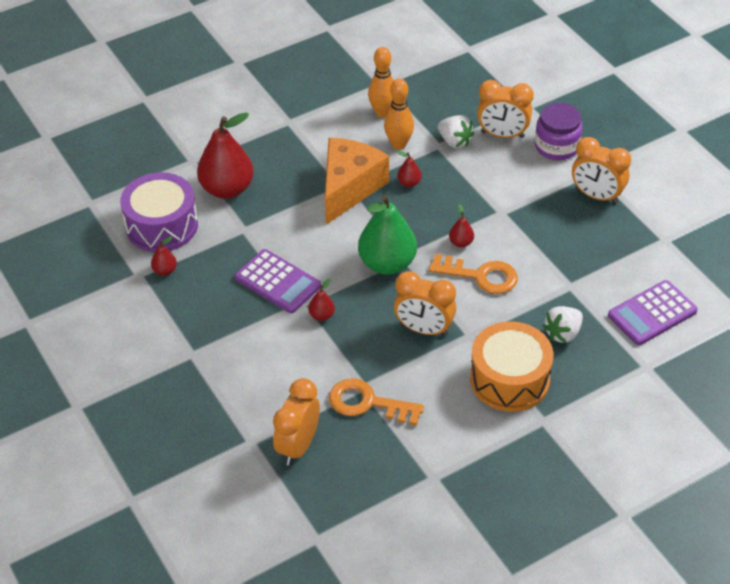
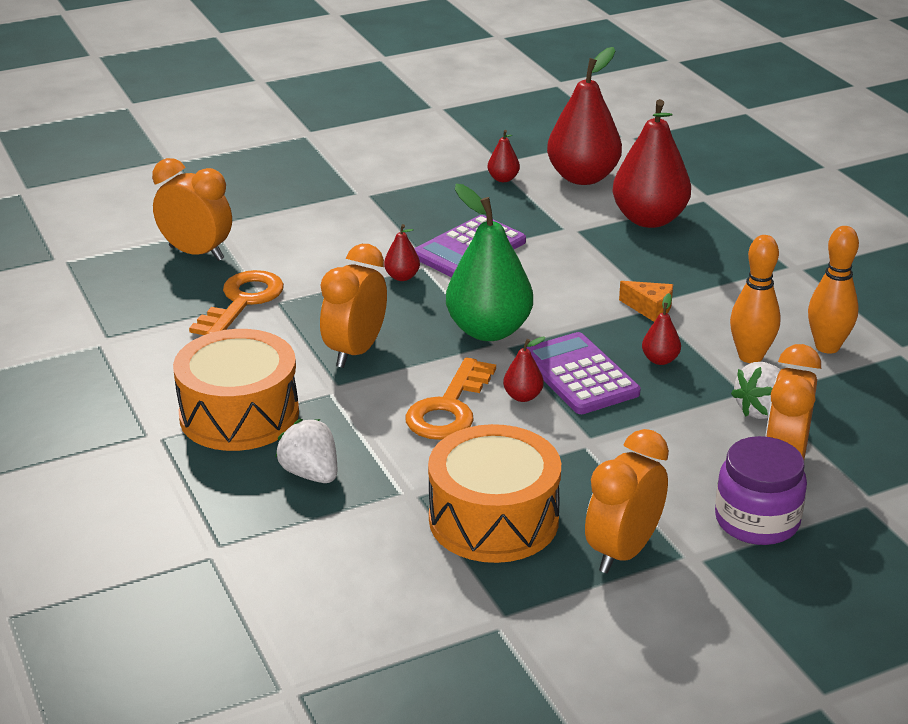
camera: 95 degrees right, 15 degrees down
purple drum [120,172,198,252] -> red pear [547,47,622,185]
orange cheese [325,138,389,224] -> orange cheese [619,281,673,322], size x0.40
purple calculator [608,280,698,345] -> purple calculator moved to [526,332,641,414]
none -> orange drum [428,424,561,563]

